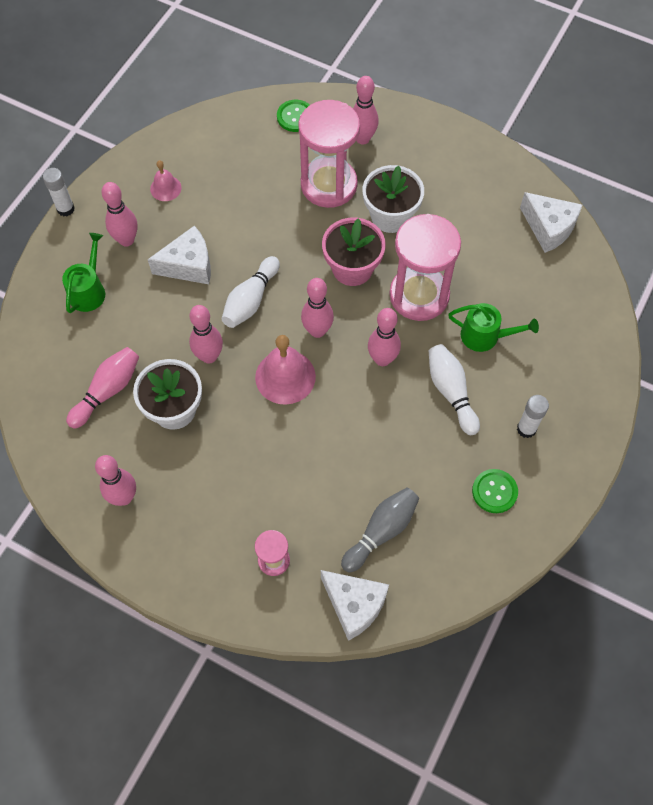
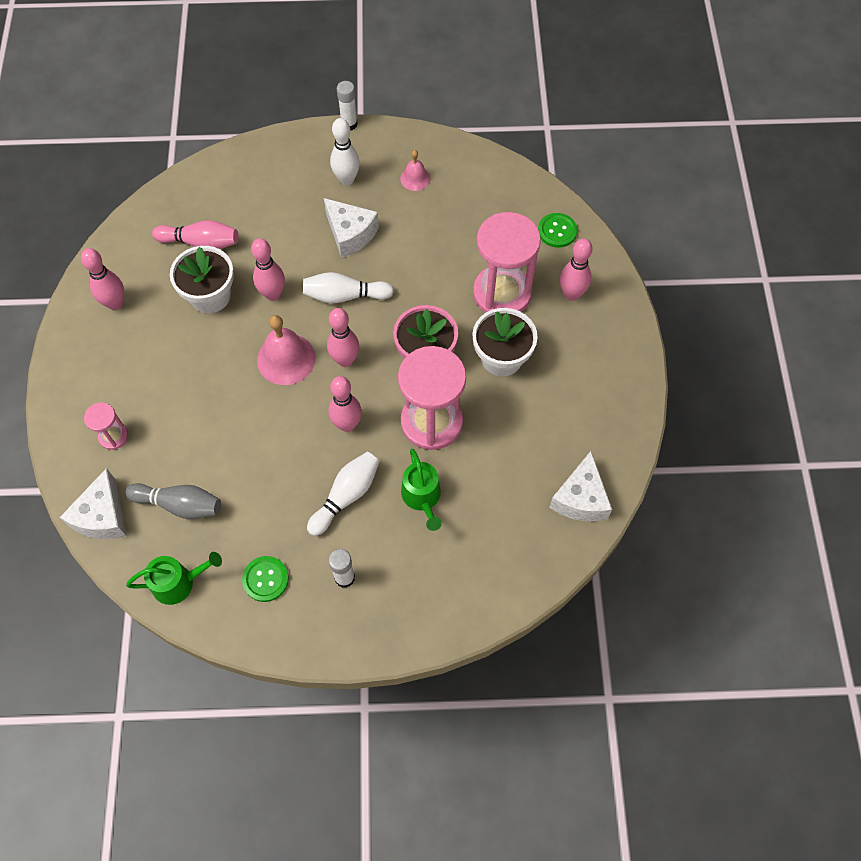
camera: 60 degrees right, 0 degrees up
green watering can [62,233,105,313] -> green watering can moved to [126,552,222,605]
pink bowling pin [102,182,138,247] -> white bowling pin [330,118,360,185]

